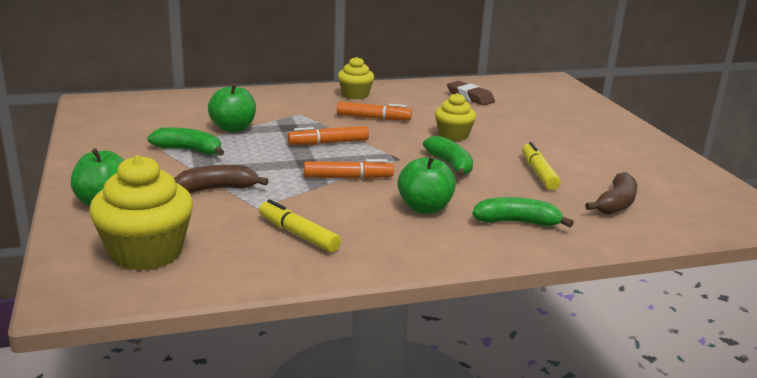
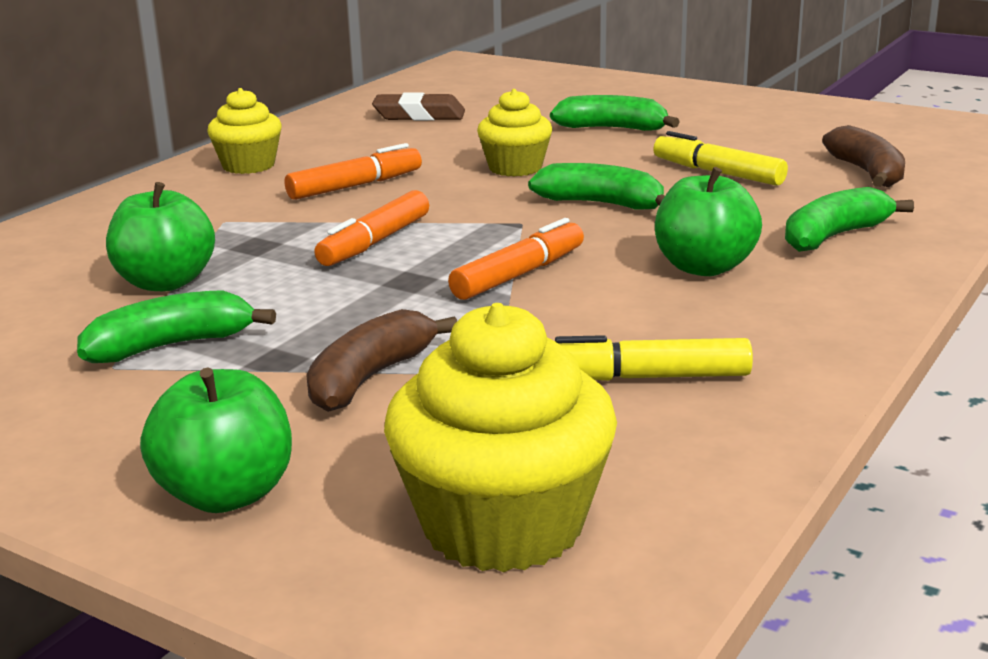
camera: 40 degrees left, 0 degrees up
none -> green banana [550,95,680,131]

